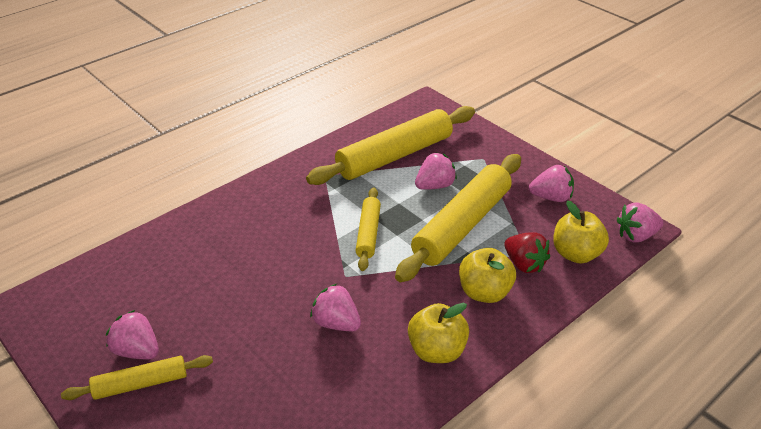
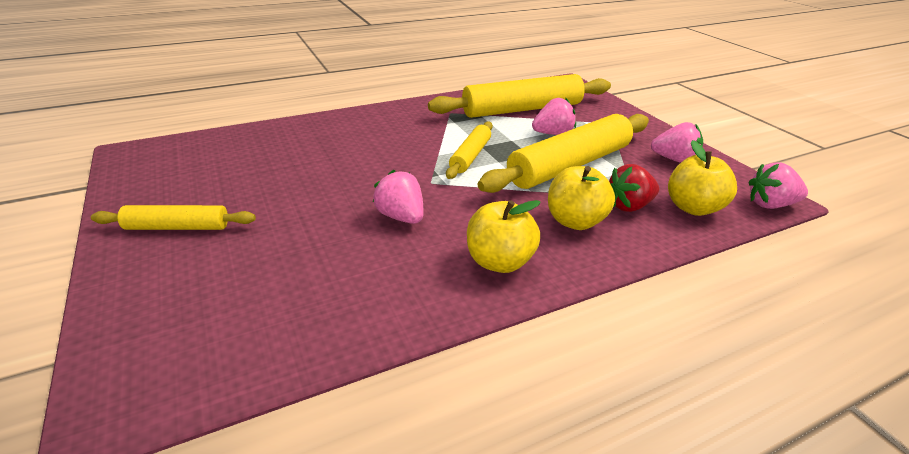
camera: 15 degrees right, 5 degrees down
pink strawberry [106,310,159,359] -> none
red strawberry [504,232,550,273] -> red strawberry turned 90 degrees clockwise [609,164,659,212]

